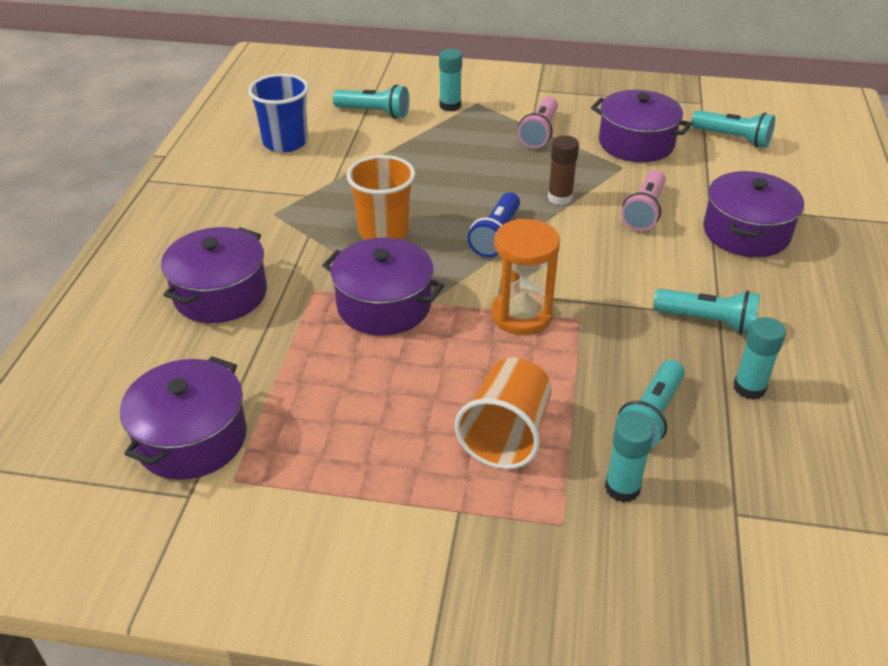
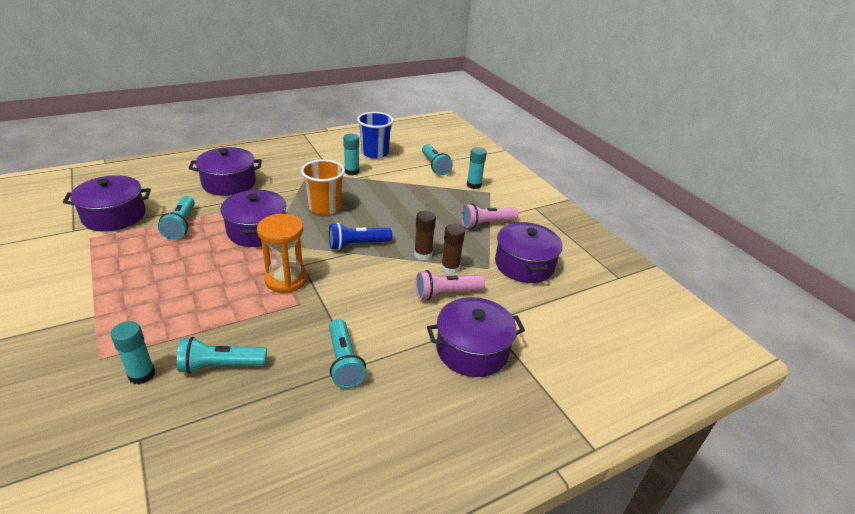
camera: 50 degrees right, 5 degrees down
orange cup [455,358,552,469] -> none
turquoise flashlight [691,110,775,148] -> turquoise flashlight moved to [158,196,195,240]
turquoise glue stick [734,317,786,400] -> turquoise glue stick moved to [343,134,359,175]
none -> brown glue stick [441,224,465,275]

